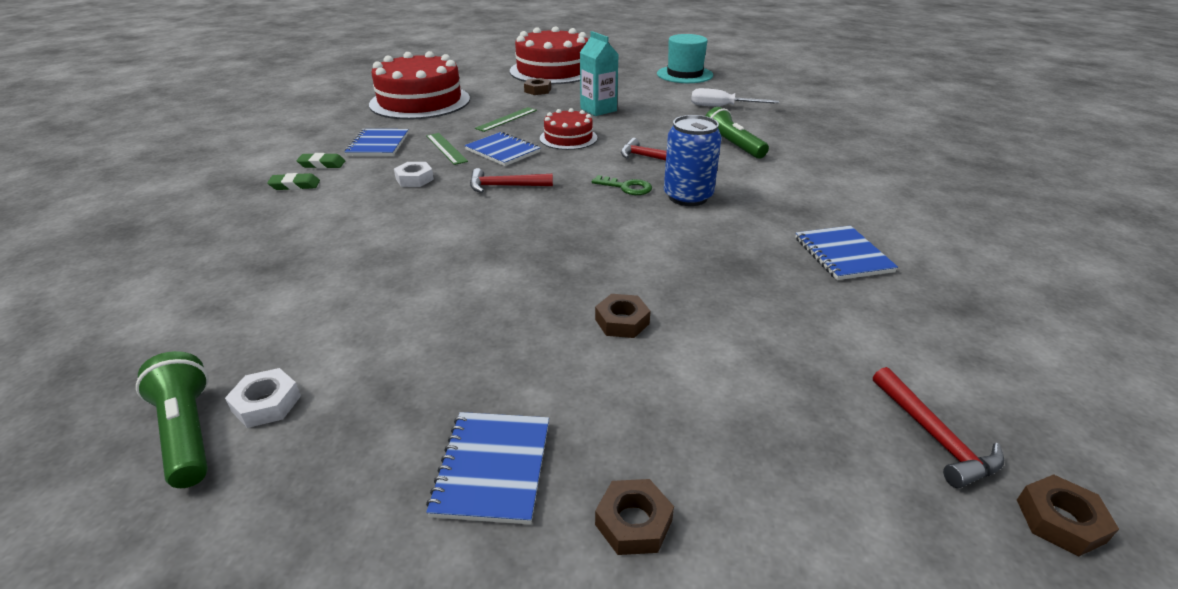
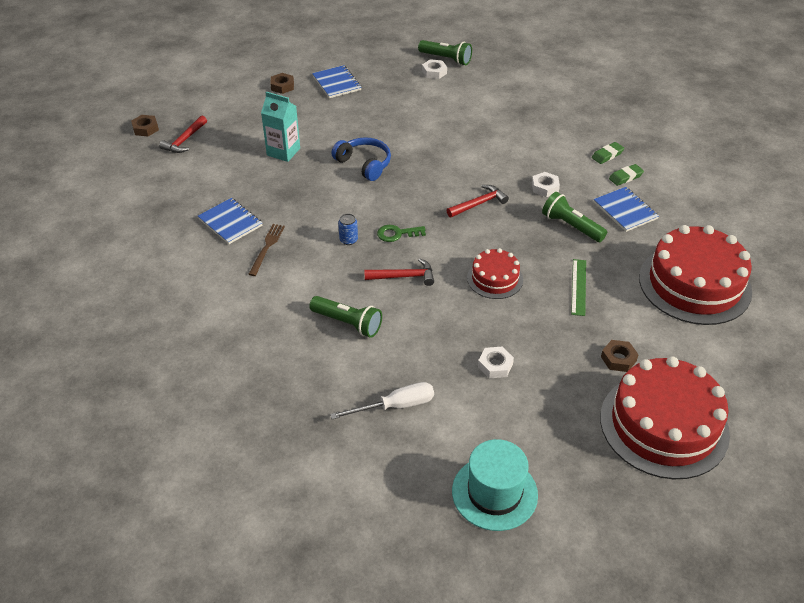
camera: 150 degrees right, 10 degrees up
green ruler [426,133,468,165] -> green flashlight [542,192,607,242]
blue notebook [465,132,541,166] -> none
turquoise carton [580,31,619,116] -> turquoise carton moved to [261,91,300,162]
brown nut [595,294,650,338] -> none
blue can [664,115,722,206] -> blue can [338,214,358,245], size x0.48
red hammer [873,367,1004,488] -> red hammer turned 105 degrees counterclockwise [159,116,207,153]
none -> brown fork [248,224,285,276]
none -> blue headphones [331,137,391,181]
none -> white nut [478,347,514,378]

